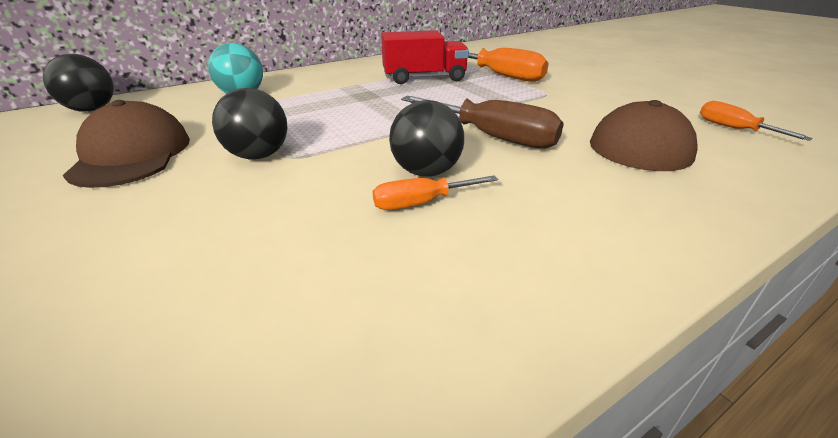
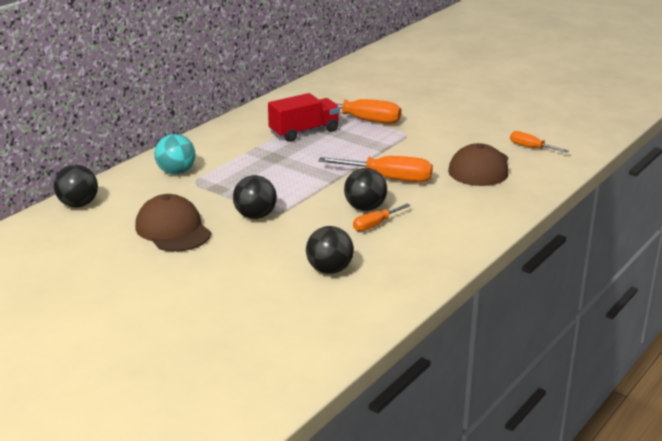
camera: 20 degrees left, 5 degrees down
brown screwdriver [401,96,564,149] -> orange screwdriver [318,156,433,182]
none -> black ball [306,226,354,274]

